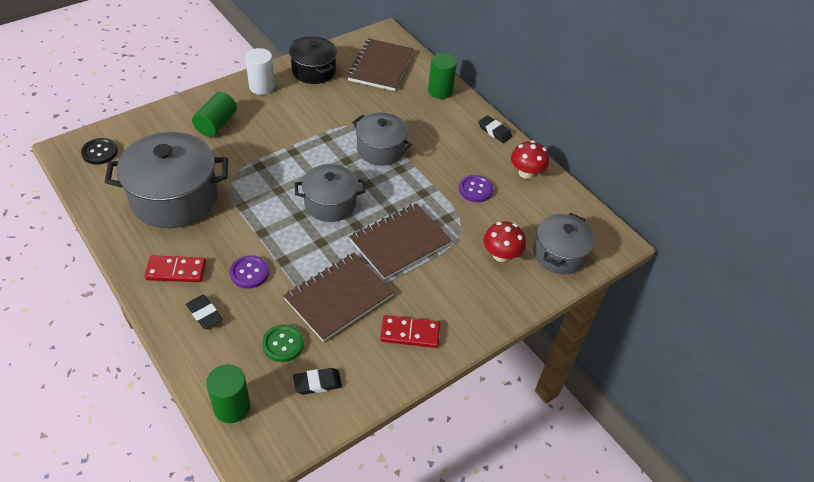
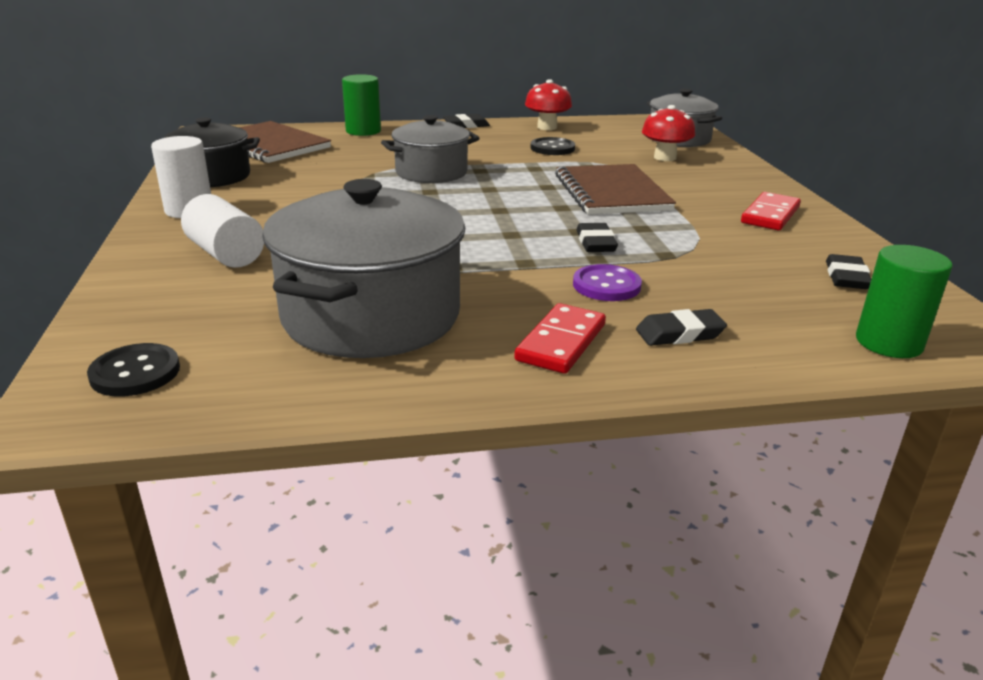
camera: 60 degrees left, 20 degrees down
green cylinder [192,92,237,137] -> white cylinder [181,194,264,268]
green button [262,324,304,362] -> none
brown notebook [283,253,394,342] -> none
grey pot [295,164,366,222] -> none
purple button [459,175,493,202] -> black button [530,137,575,155]
none -> black eraser [576,223,618,252]

